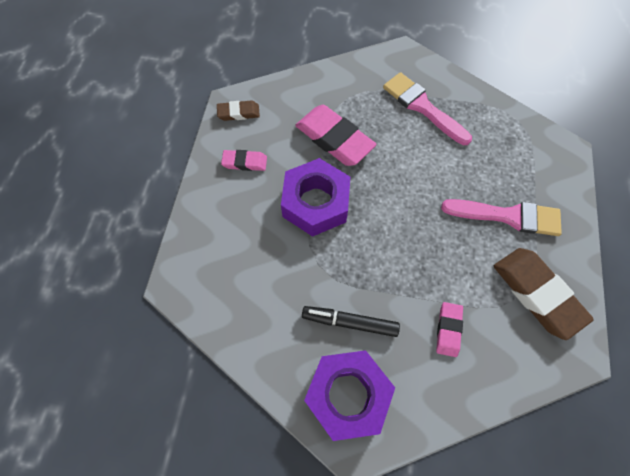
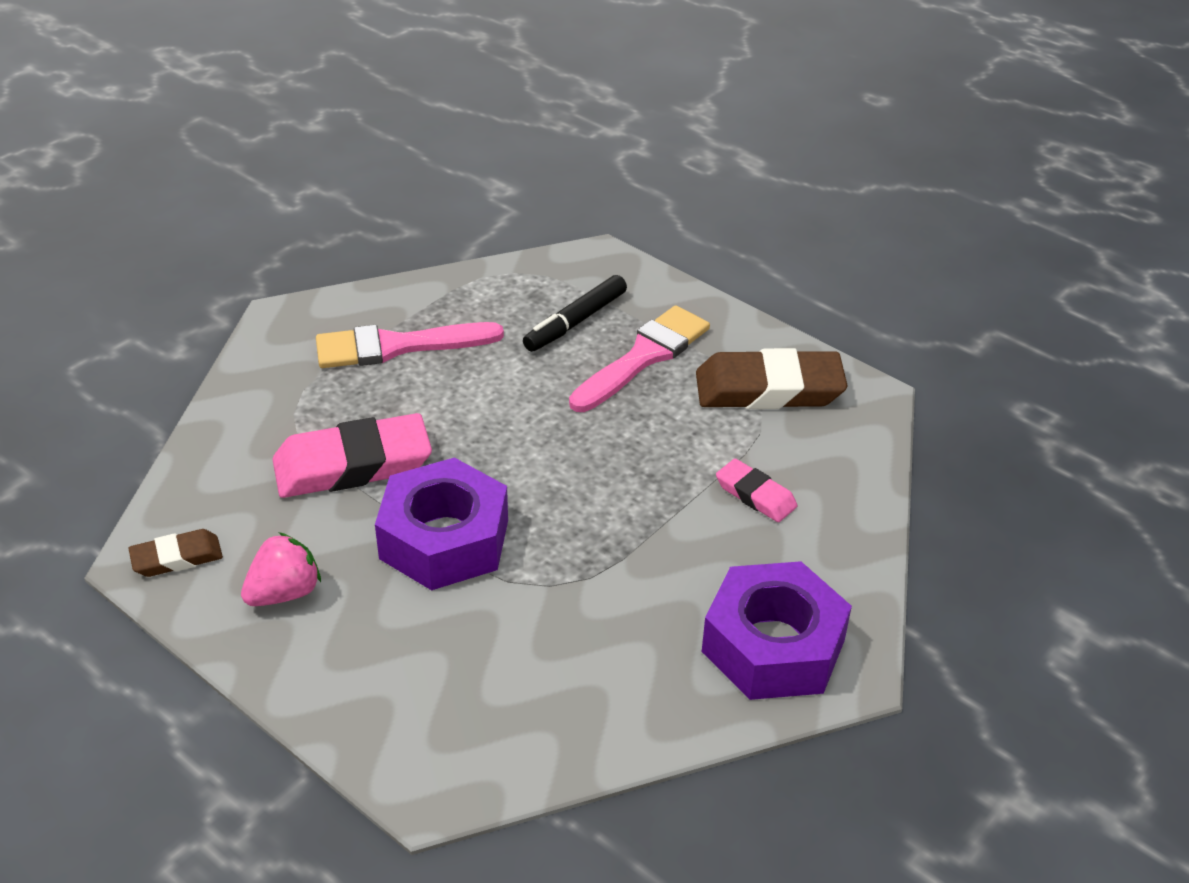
camera: 60 degrees left, 25 degrees down
brown eraser [217,100,260,121] -> brown eraser turned 45 degrees clockwise [128,529,223,577]
pink eraser [221,150,267,171] -> pink strawberry [241,532,321,606]
black marker [302,306,400,337] -> black marker moved to [523,275,627,352]

